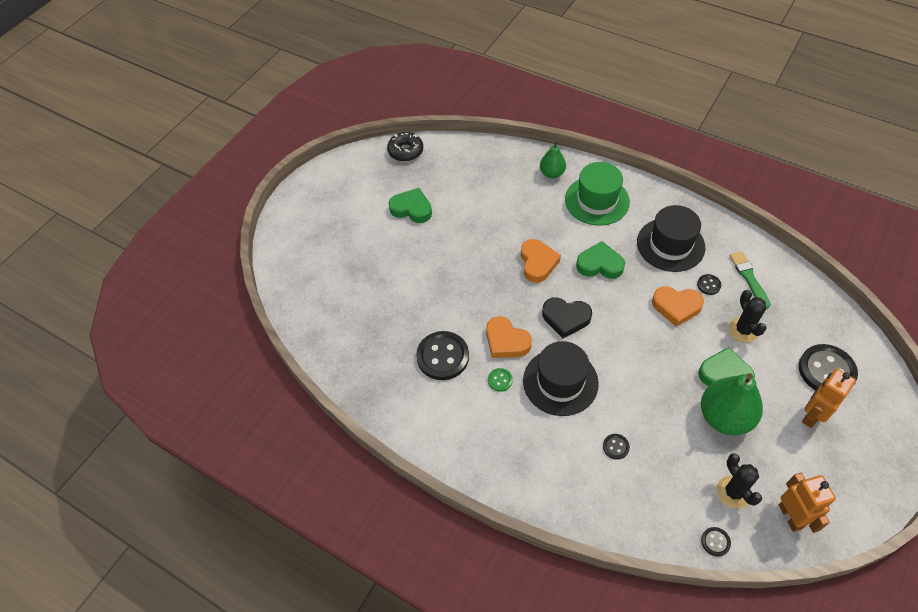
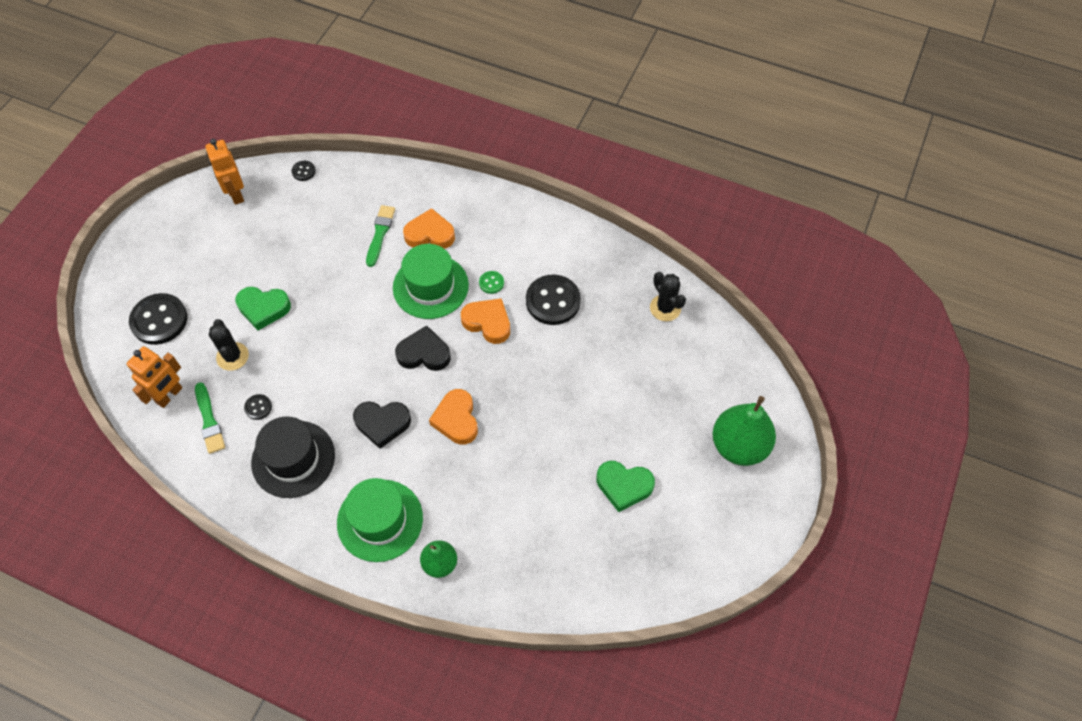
camera: 170 degrees right, 5 degrees up
black donut [387,132,423,162] -> none
black hat [523,341,599,416] -> green hat [393,244,469,319]
green heart [576,241,625,279] -> black heart [353,401,411,449]
black button [603,434,630,460] -> green brush [366,205,395,267]
orange heart [652,286,704,327] -> orange heart moved to [403,208,455,249]
green pear [701,373,763,435] -> green pear moved to [712,396,776,466]
black cactus [717,453,762,509] -> black cactus moved to [650,272,686,321]
orange robot [802,369,856,428] -> orange robot moved to [127,346,182,408]

